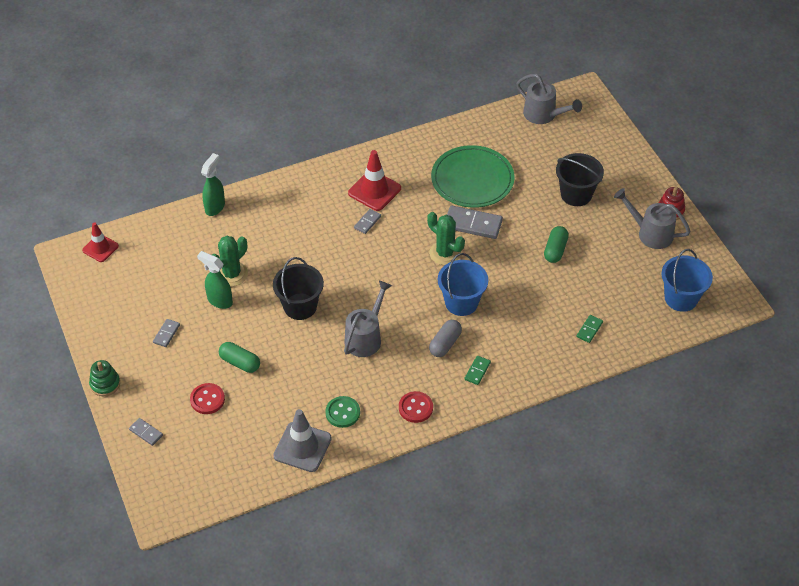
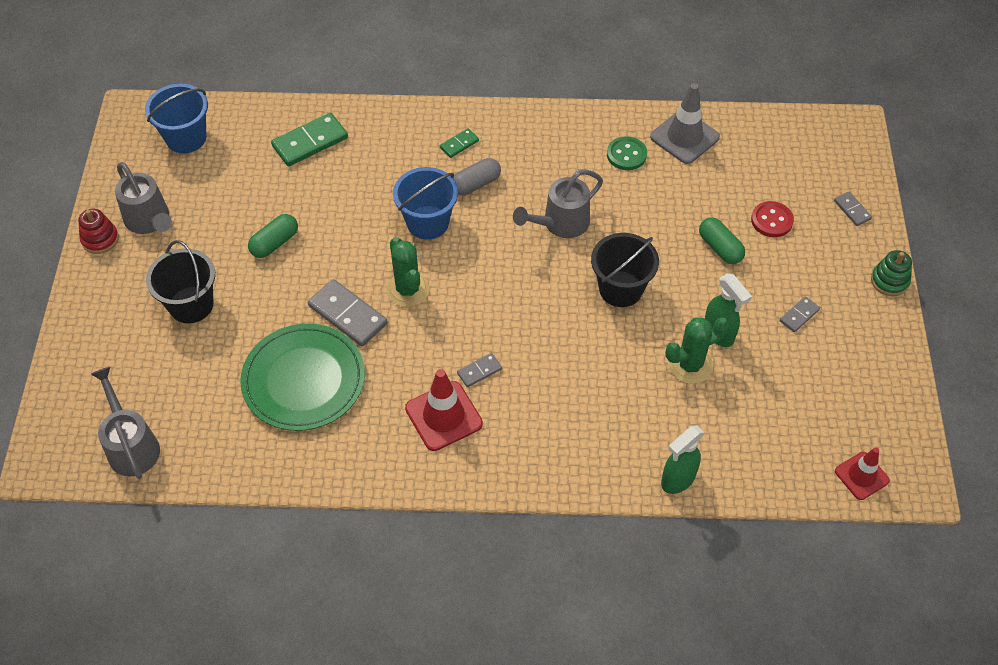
camera: 155 degrees left, 5 degrees up
red button [399,391,433,423] -> none
green domino [576,315,603,343] -> green domino [271,113,348,166], size x1.90

